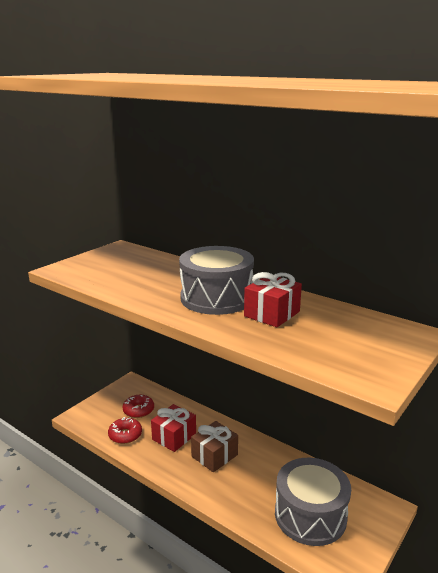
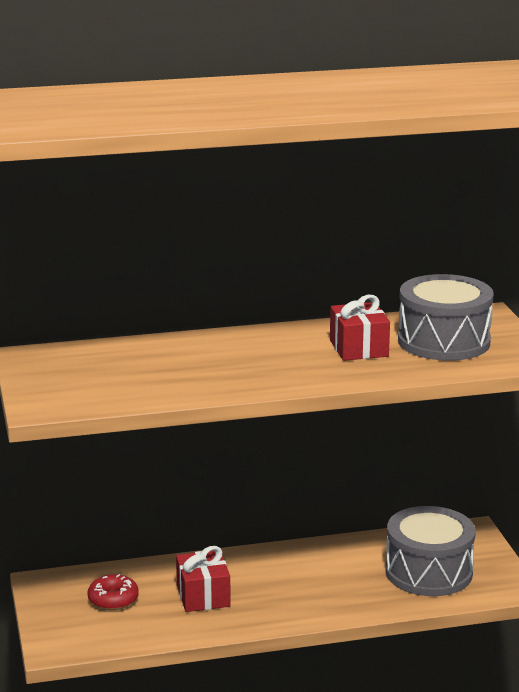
camera: 50 degrees left, 0 degrees up
red donut [108,417,142,444] -> none
grey drum [179,246,254,315] -> grey drum moved to [398,274,494,361]
brown gift [191,421,238,472] -> none

